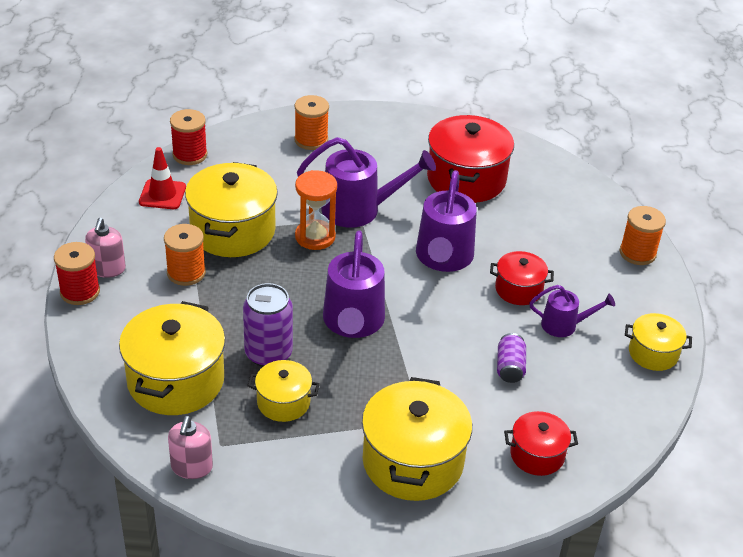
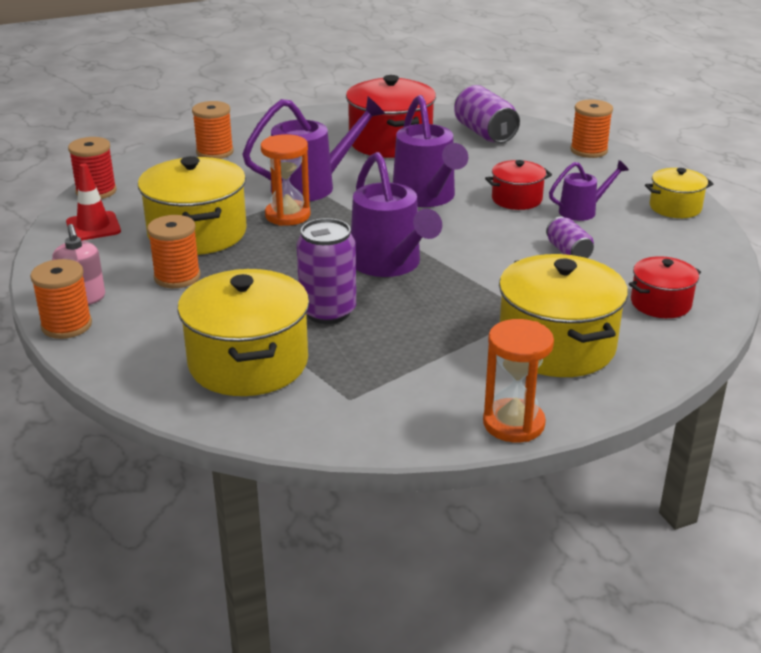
camera: 25 degrees left, 10 degrees down
red spool [54,242,100,305] -> orange spool [30,259,92,339]
pink soap dispenser [168,416,213,479] -> none
yellow pot [247,360,320,422] -> none
none -> purple can [454,85,520,143]
none -> orange hourglass [483,319,554,442]

